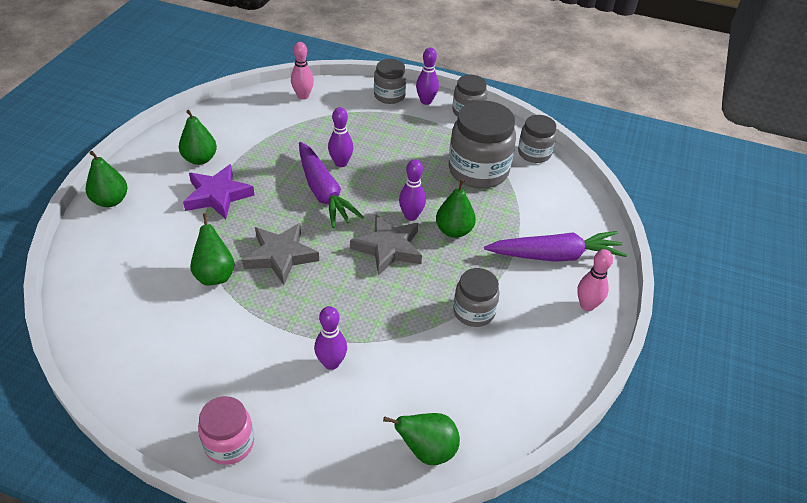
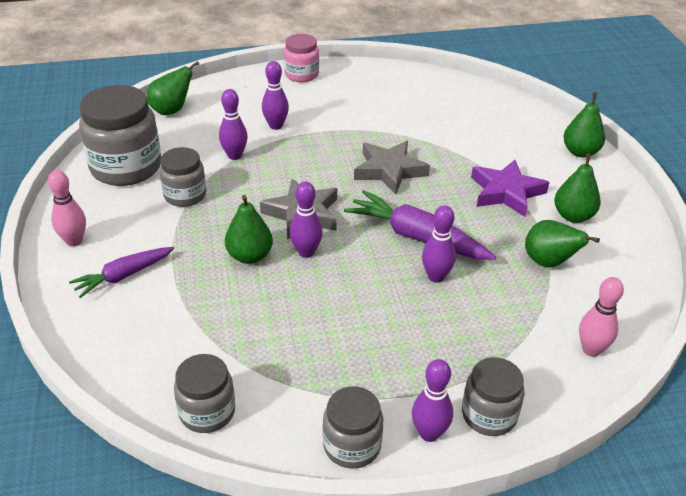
camera: 150 degrees right, 5 degrees down
green pear [190,213,235,286] -> green pear moved to [525,220,600,268]
grey jar [449,101,516,189] -> grey jar moved to [79,85,161,186]
purple carrot [484,231,627,262] -> purple carrot [69,247,174,298], size x0.63
none -> purple bowling pin [219,89,248,160]

